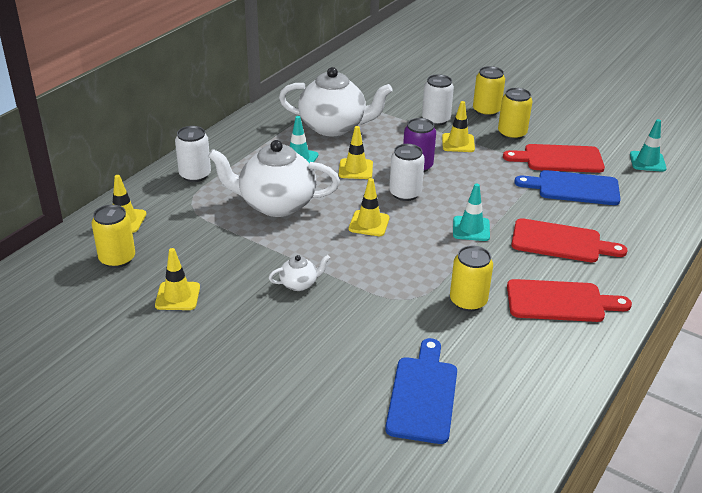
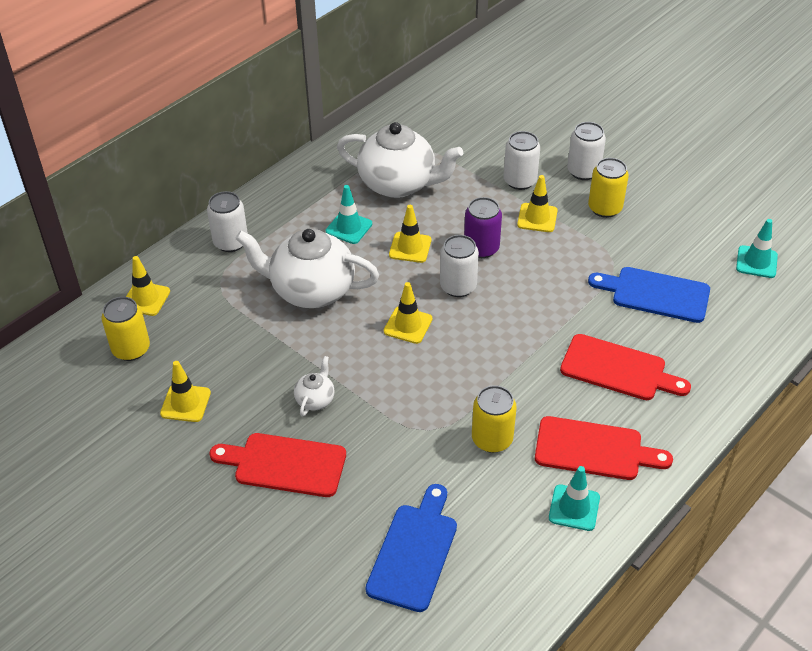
camera: 10 degrees right, 10 degrees up
white teapot [269,255,330,291] -> white teapot turned 60 degrees counterclockwise [294,356,335,417]
turquoise traffic cone [453,183,490,241] -> turquoise traffic cone moved to [549,466,600,531]
yellow can [473,66,505,117] -> white can [567,122,606,180]
red cutting board [503,144,605,173] -> red cutting board moved to [209,433,346,497]

